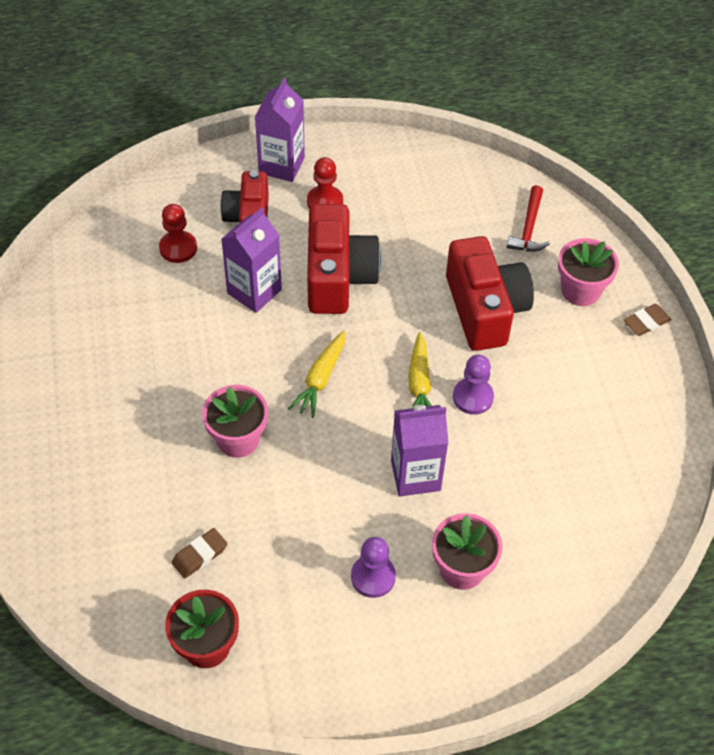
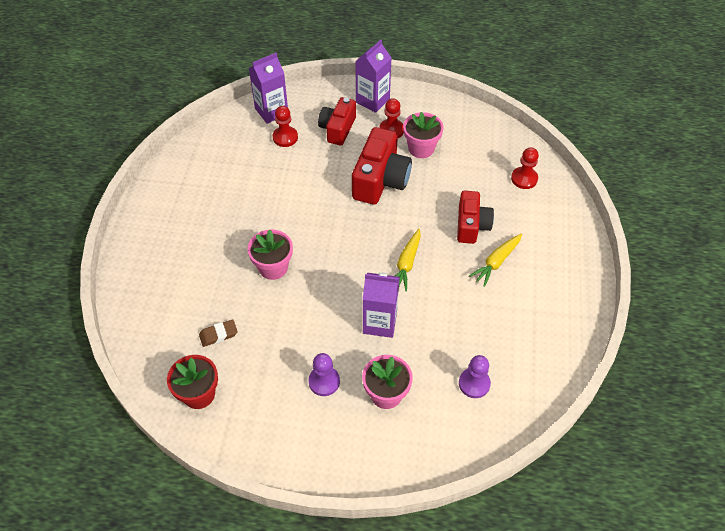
camera: 20 degrees right, 0 degrees up
purple carton [221,208,282,313] -> purple carton moved to [249,53,288,124]
yellow carrot [288,331,345,418] -> yellow carrot moved to [469,234,522,287]
red camera [446,236,534,351] -> red camera [457,191,494,244], size x0.66
purple pawn [453,355,494,415] -> purple pawn moved to [459,355,491,398]
red hammer [507,185,550,252] -> red pawn [511,147,539,189]
pink flower pot [558,238,619,306] -> pink flower pot moved to [403,112,443,158]
brown eraser [624,304,671,336] -> none

